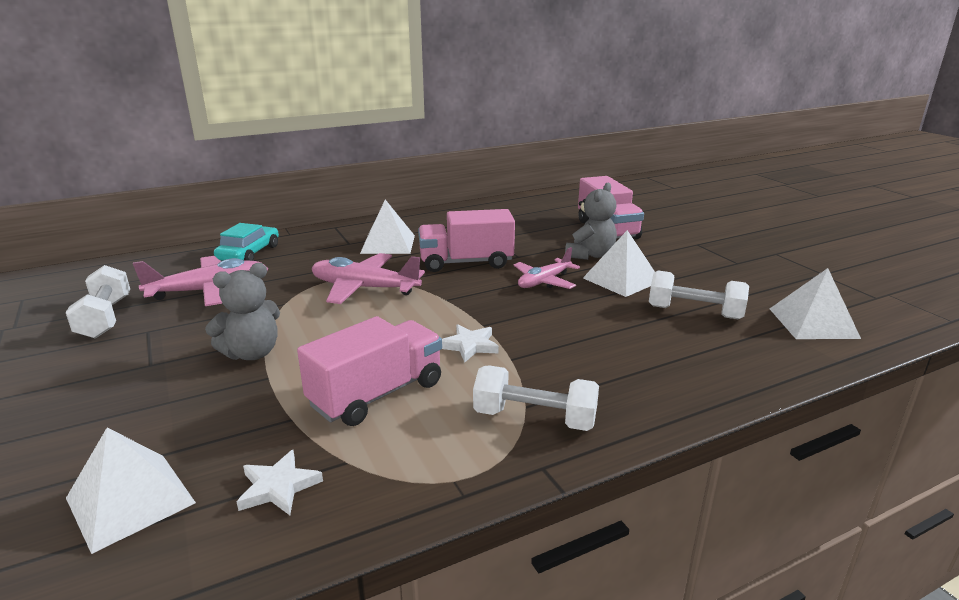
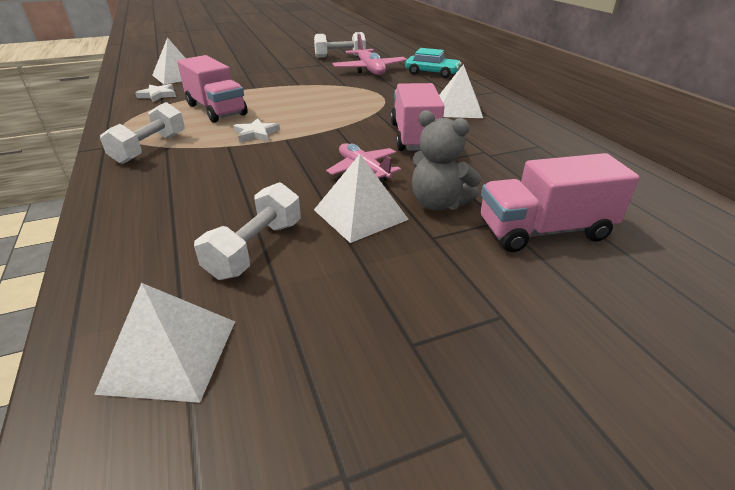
camera: 95 degrees right, 10 degrees up
grey teddy bear [205,263,280,360] -> none
pink plane [312,253,425,304] -> none

